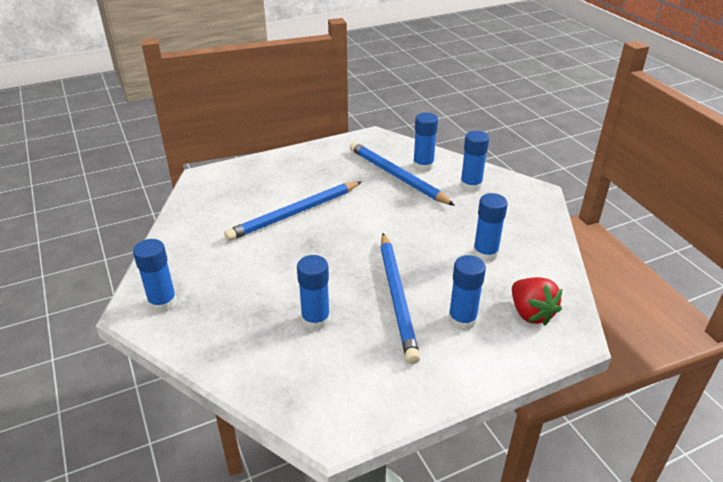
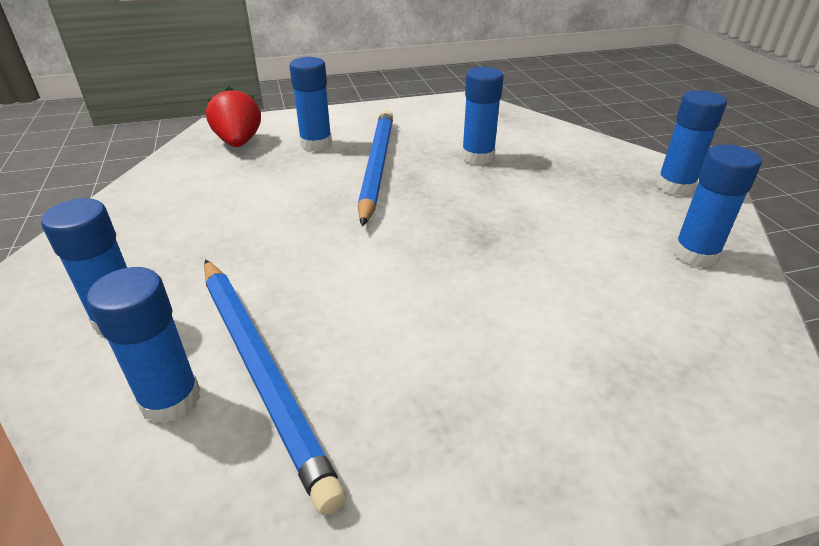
camera: 170 degrees left, 0 degrees up
blue pencil [224,181,362,241] -> none
blue glue stick [473,193,508,262] -> blue glue stick moved to [673,145,762,268]

